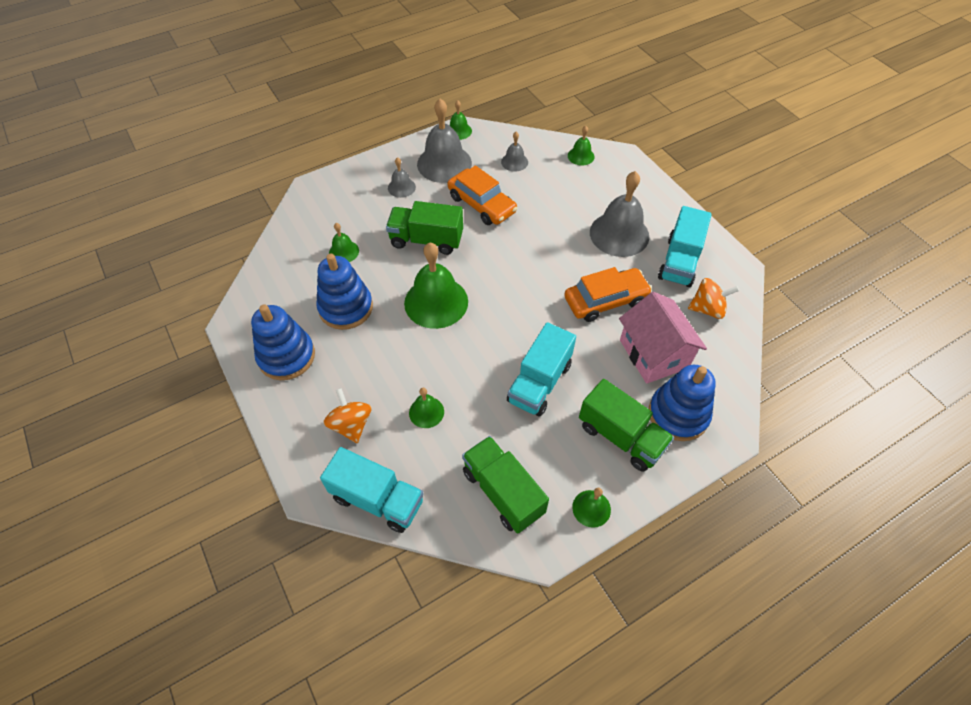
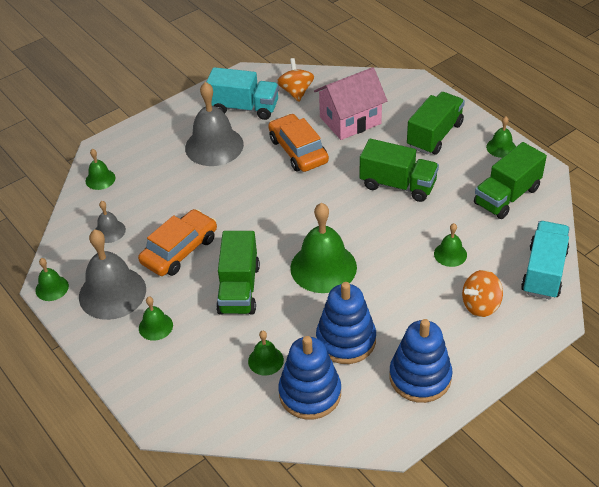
camera: 95 degrees left, 10 degrees down
grey bell [388,157,416,198] -> green bell [139,296,173,341]
turquoise truck [507,322,576,417] -> green truck [360,139,439,202]
blue stacking toy [649,365,716,441] -> blue stacking toy moved to [278,336,341,420]

